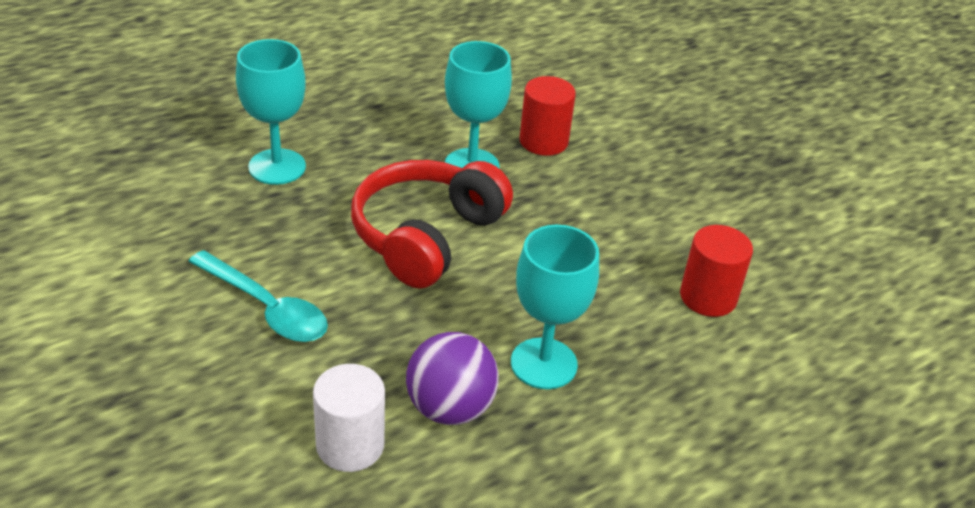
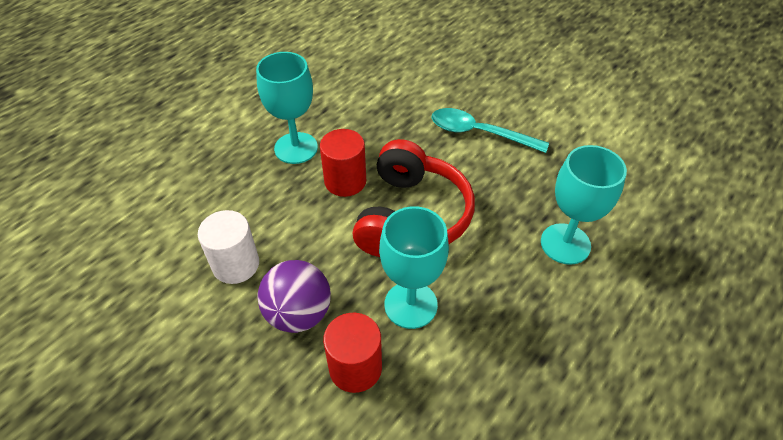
camera: 165 degrees right, 10 degrees up
white cylinder [313,364,385,472] -> white cylinder moved to [198,210,259,284]
purple ball [406,332,499,425] -> purple ball moved to [258,260,331,333]
red cylinder [680,225,753,317] -> red cylinder moved to [320,129,366,197]

